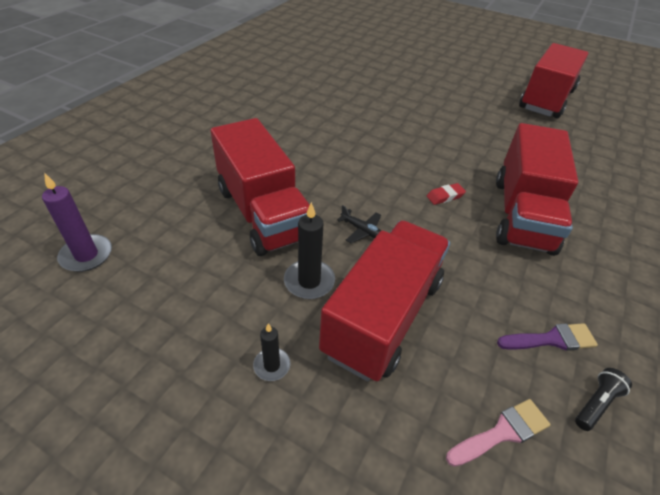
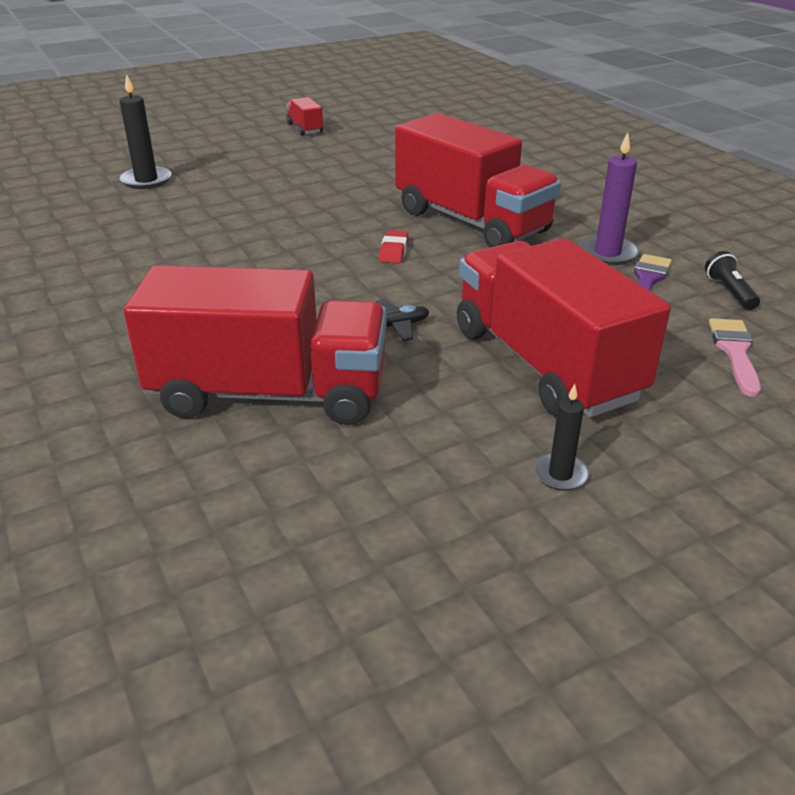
camera: 55 degrees left, 10 degrees down
purple candle [42,173,112,272] -> purple candle moved to [578,132,639,266]
black candle [284,202,335,299] -> black candle moved to [120,74,171,189]
red truck [519,43,588,118] -> red truck [286,97,323,135], size x0.41

